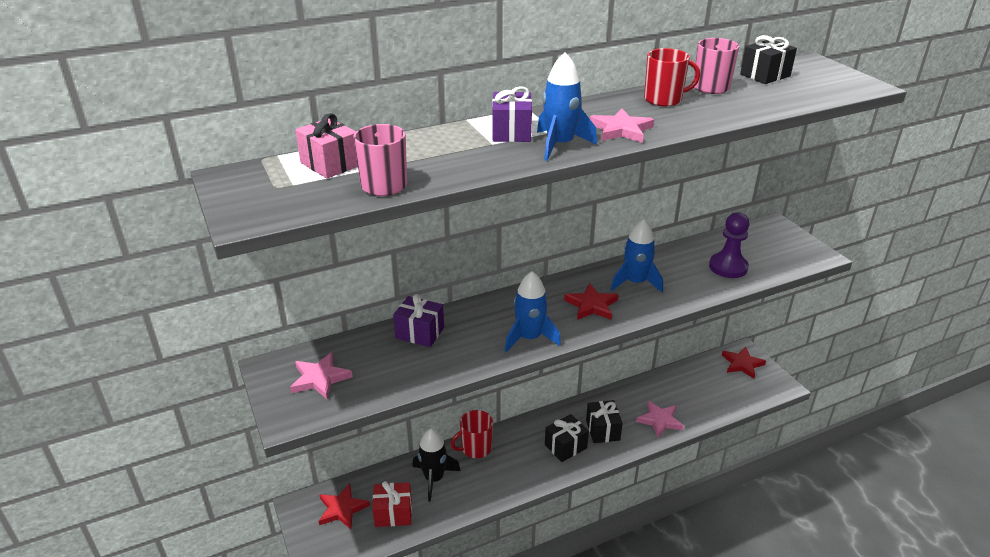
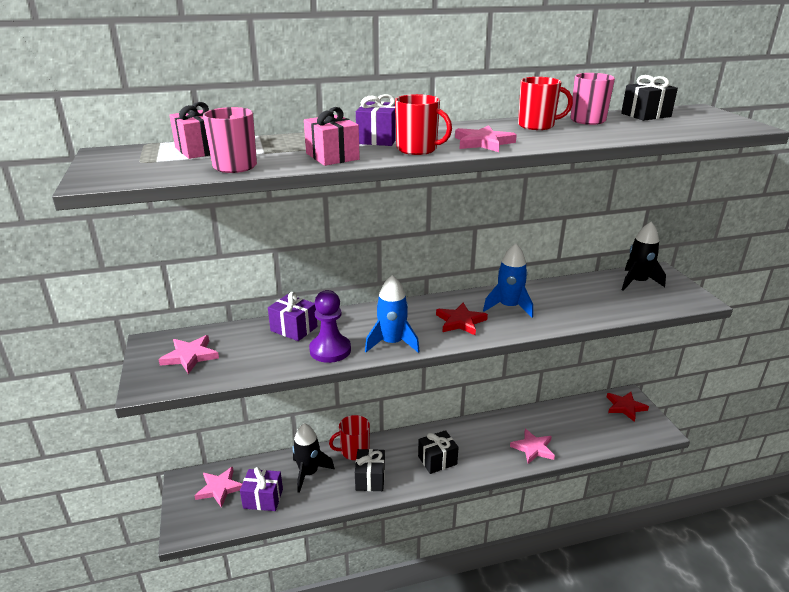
camera: 10 degrees right, 5 degrees down
red star [319,484,370,529] -> pink star [194,467,242,508]
red gift [372,481,412,527] -> purple gift [240,467,283,511]
blue rocket [537,52,597,161] -> red mug [395,94,452,155]
black gift [586,400,623,443] -> black gift moved to [355,449,385,491]
purple pawn [709,212,749,278] -> purple pawn moved to [309,290,351,363]
none -> pink gift [304,107,360,166]
none -> black rocket [622,222,666,291]

